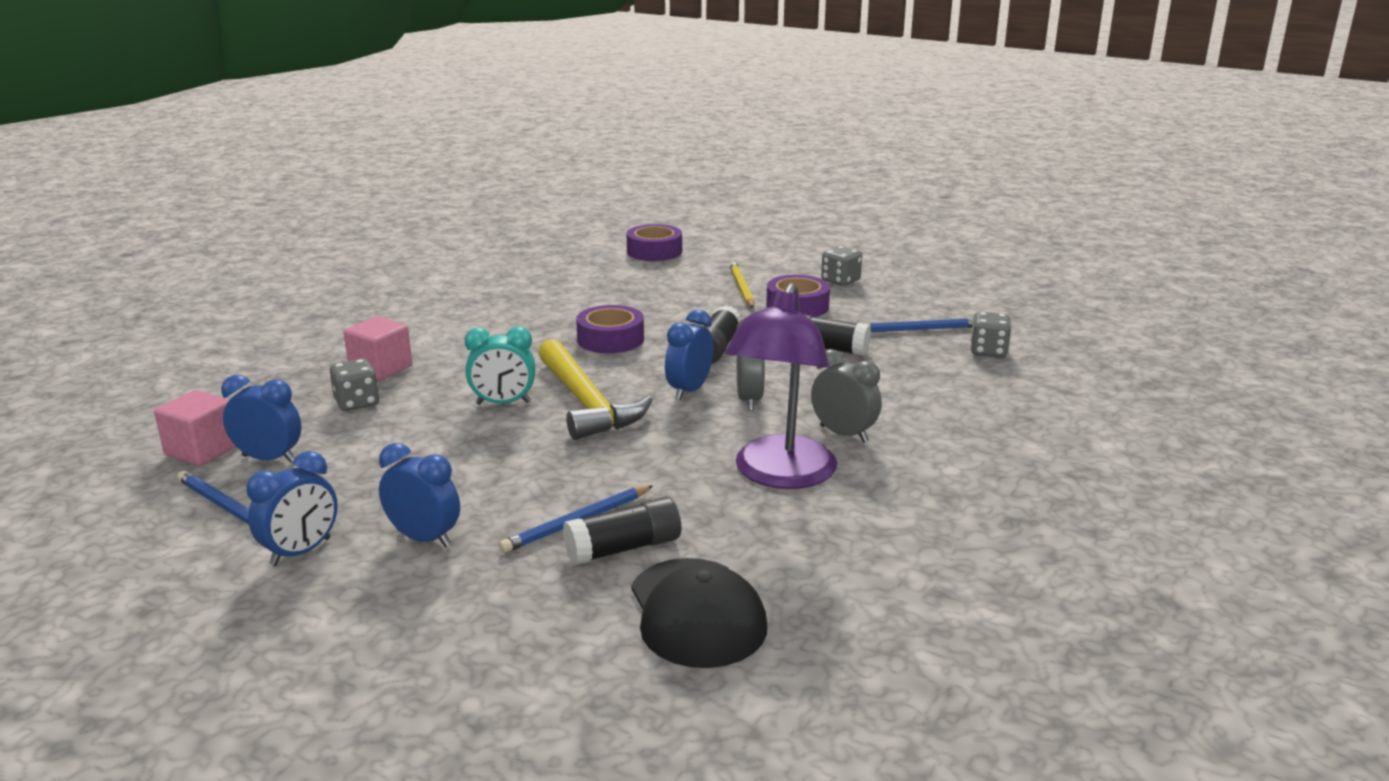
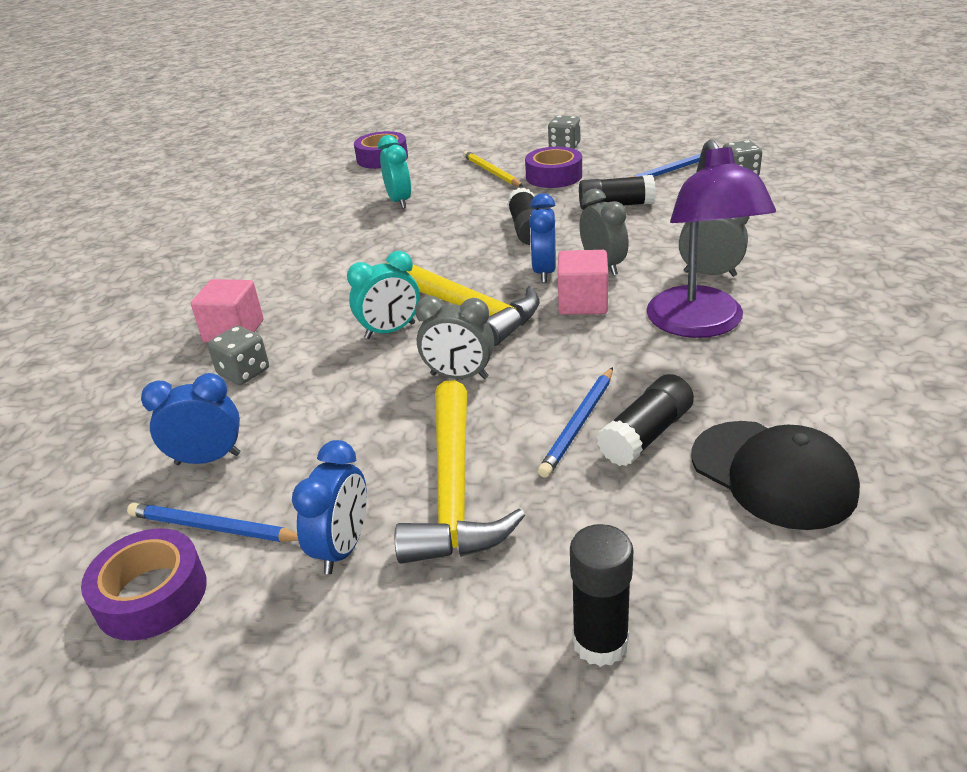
camera: 20 degrees left, 10 degrees up
pink cube [154,390,236,466] -> pink cube moved to [558,250,608,315]
blue clock [379,443,460,548] -> yellow hammer [395,380,525,564]
purple tape [576,305,644,353] -> purple tape moved to [81,528,207,641]
none -> turquoise clock [378,135,411,209]
none -> grey clock [415,296,494,379]
none -> black glue stick [570,524,634,667]

